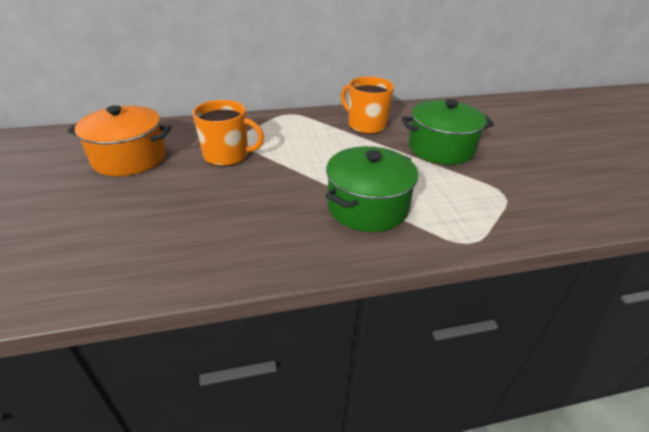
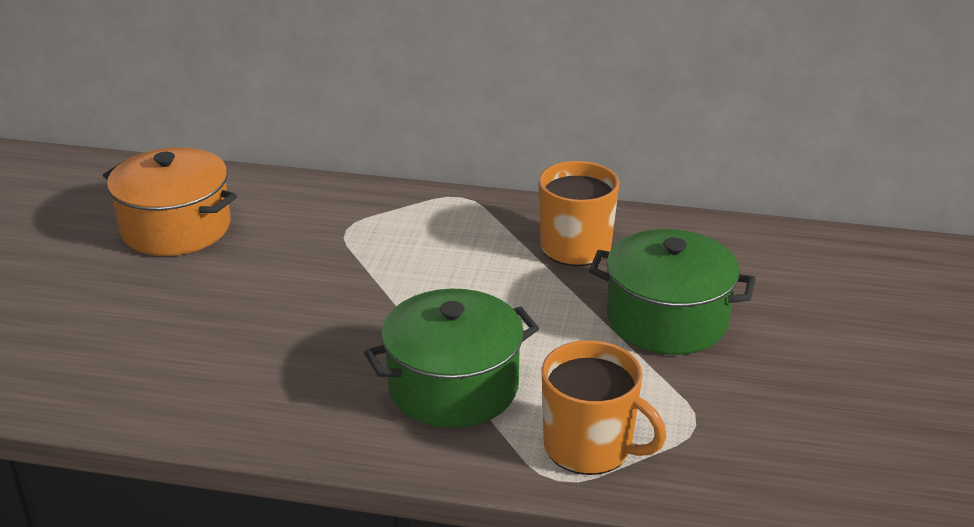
camera: 25 degrees right, 5 degrees down
orange mug [193,100,264,167] -> orange mug moved to [541,340,666,475]

